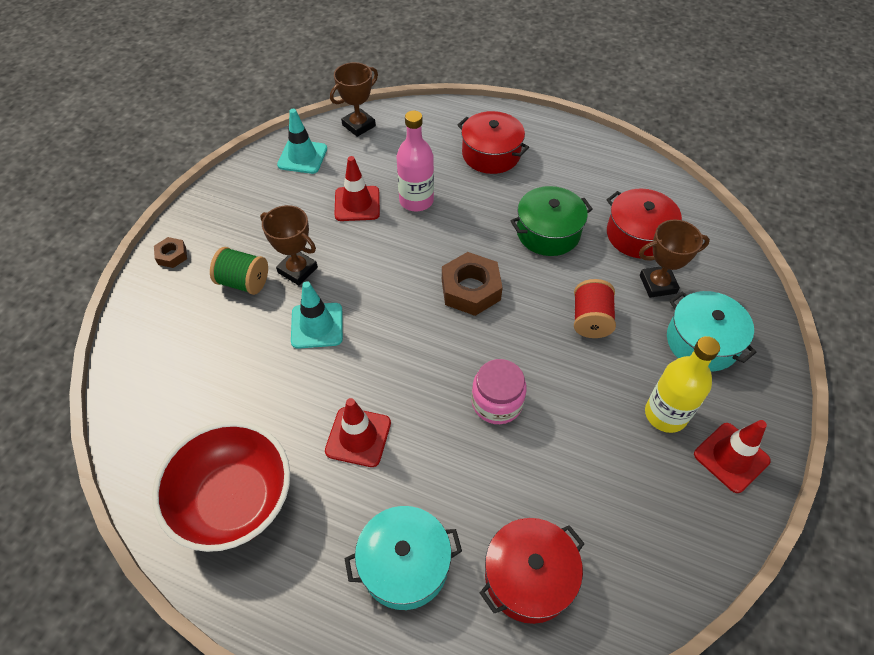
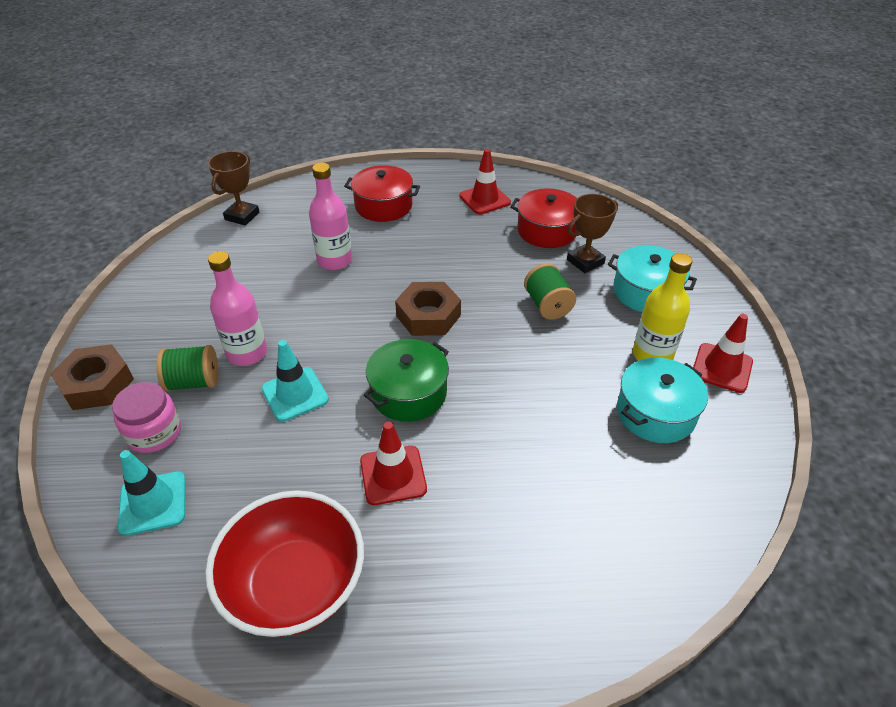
camera: 25 degrees left, 10 degrees down
brown nut [154,237,187,268] -> brown nut [50,344,134,410], size x1.90
brown trophy [260,205,318,285] -> pink bottle [208,251,267,366]
turquoise traffic cone [277,109,327,174] -> turquoise traffic cone moved to [118,450,186,536]
red traffic cone [334,156,380,221] -> red traffic cone moved to [460,149,511,214]
turquoise pot [344,506,462,610] -> turquoise pot moved to [617,358,708,443]
pink jar [472,359,527,424] -> pink jar moved to [112,382,181,453]
red pot [480,518,585,624] -> none
green pot [510,186,593,256] -> green pot moved to [364,339,449,422]
red spool [574,279,616,338] -> green spool [524,263,576,320]

